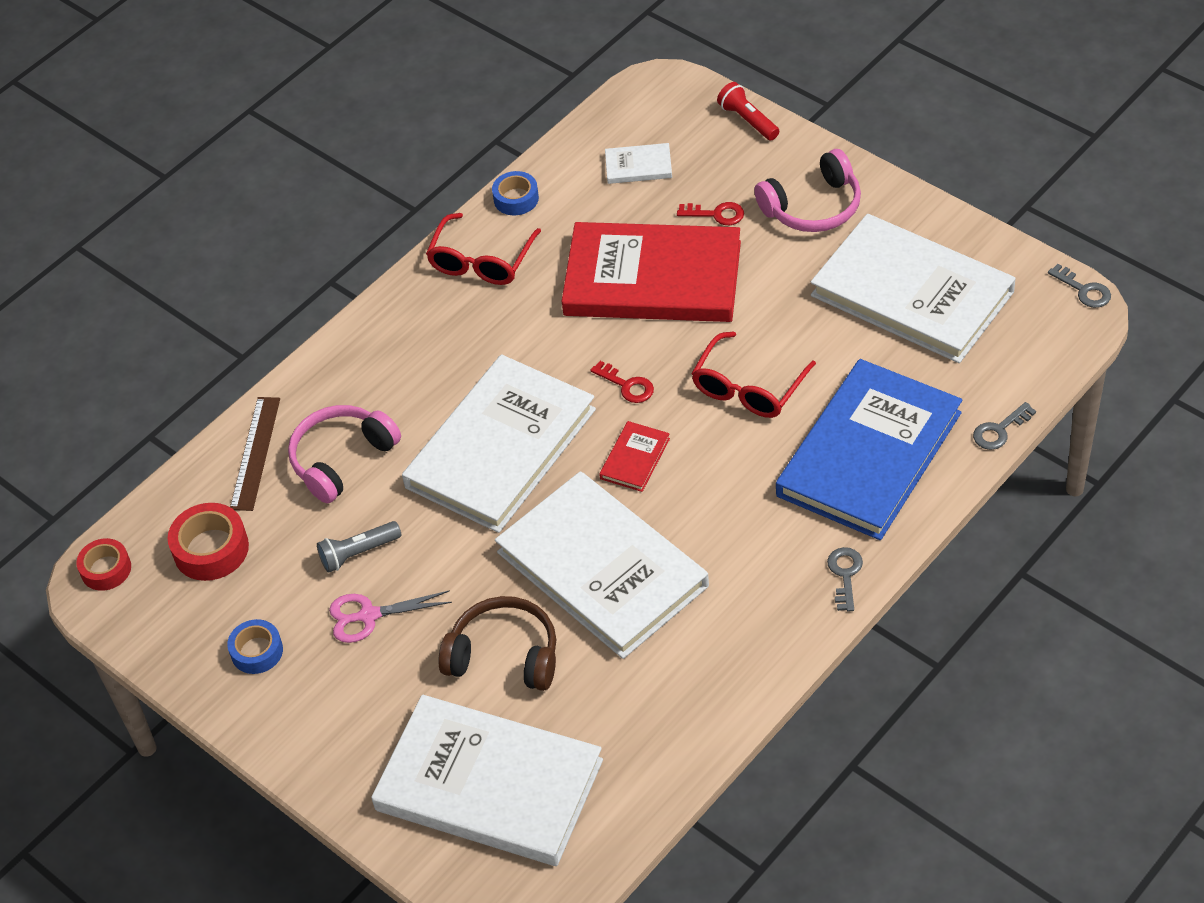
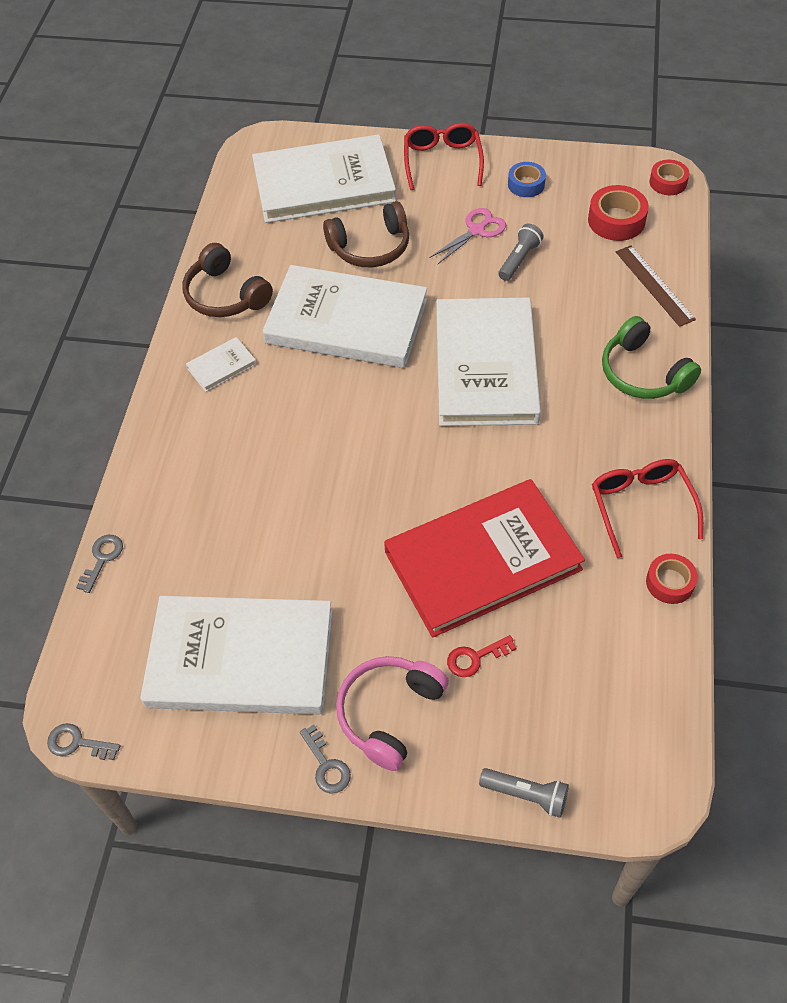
camera: 145 degrees right, 5 degrees up
pink headphones [288,405,401,503] -> none
blue tape [492,171,539,215] -> red tape [646,554,698,604]
red key [590,361,654,403] -> none
red book [599,421,670,492] -> none
white book [605,143,672,184] -> white book moved to [186,337,257,392]
red glasses [691,331,816,418] -> red glasses moved to [404,123,484,190]
red flashlight [717,82,779,141] -> grey flashlight [479,768,569,818]
blue book [776,359,962,540] -> none
grey key [827,547,863,611] -> grey key moved to [300,725,351,794]
none -> brown headphones [183,243,273,317]
none -> green headphones [602,316,701,399]

